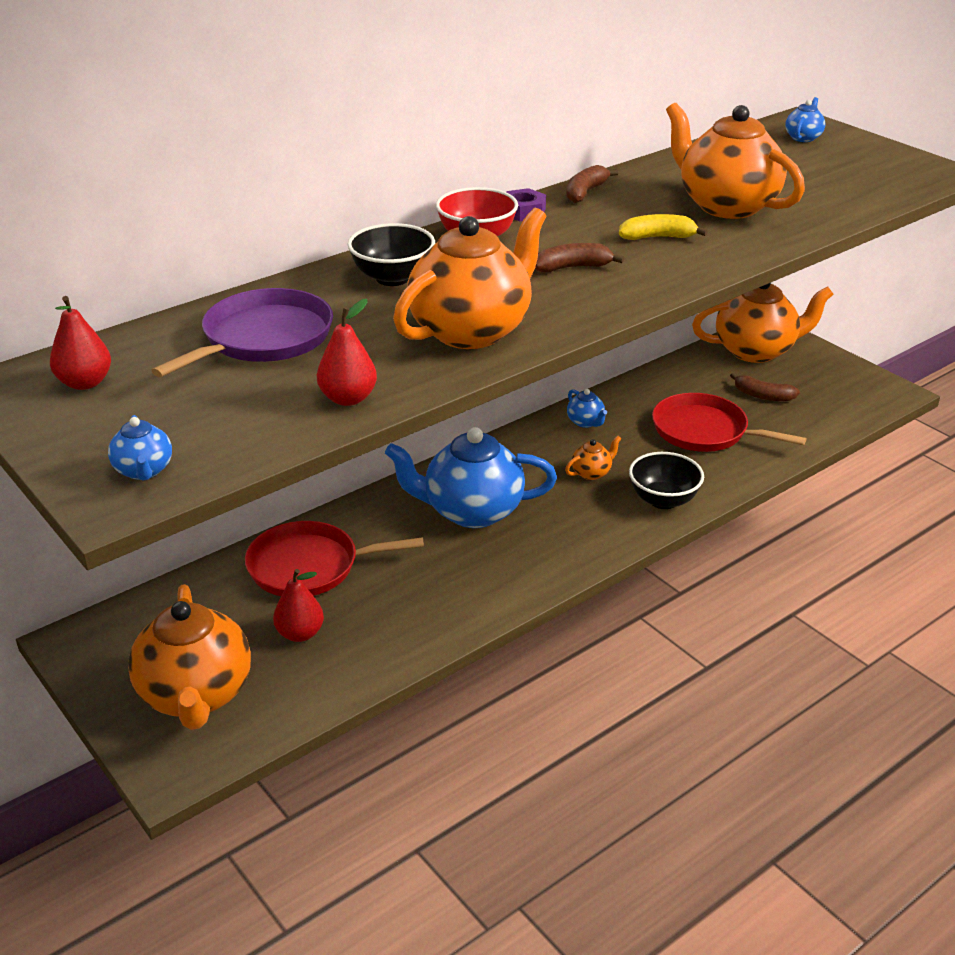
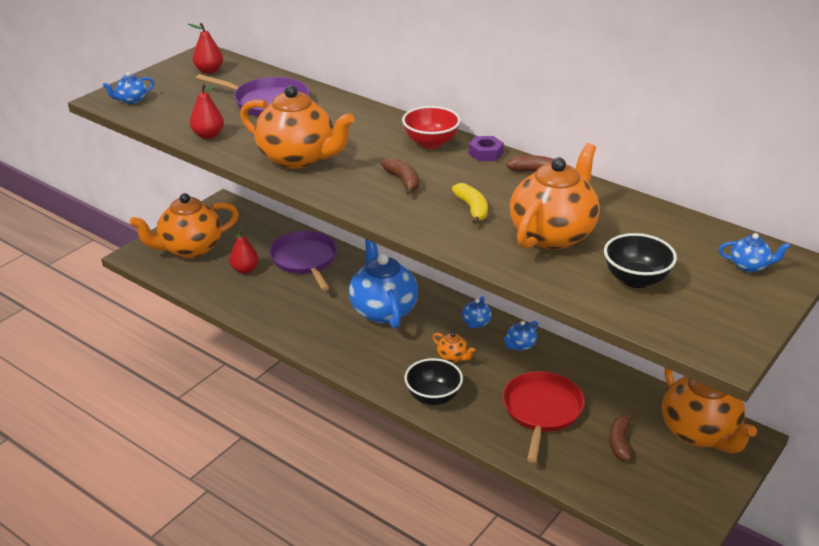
camera: 75 degrees right, 0 degrees up
red pan [245,521,424,596] -> purple pan [269,231,337,291]
black bowl [347,223,435,286] -> black bowl moved to [604,233,677,288]
none -> blue teapot [462,296,492,329]

